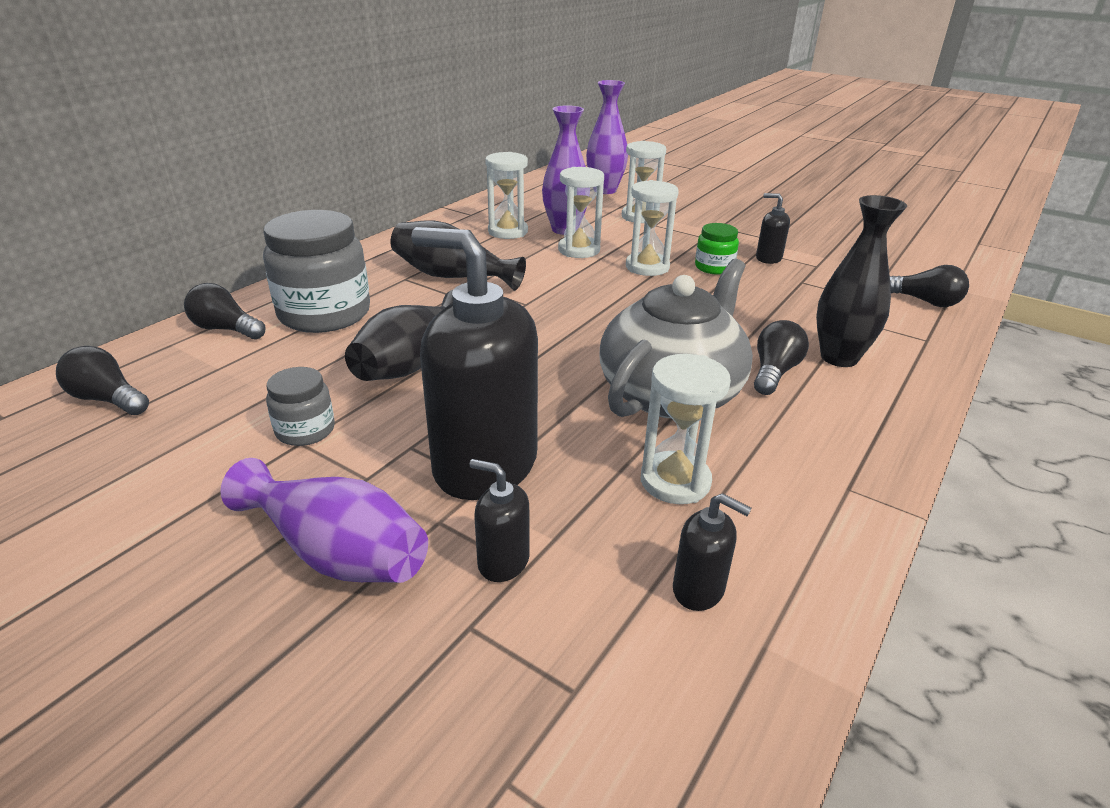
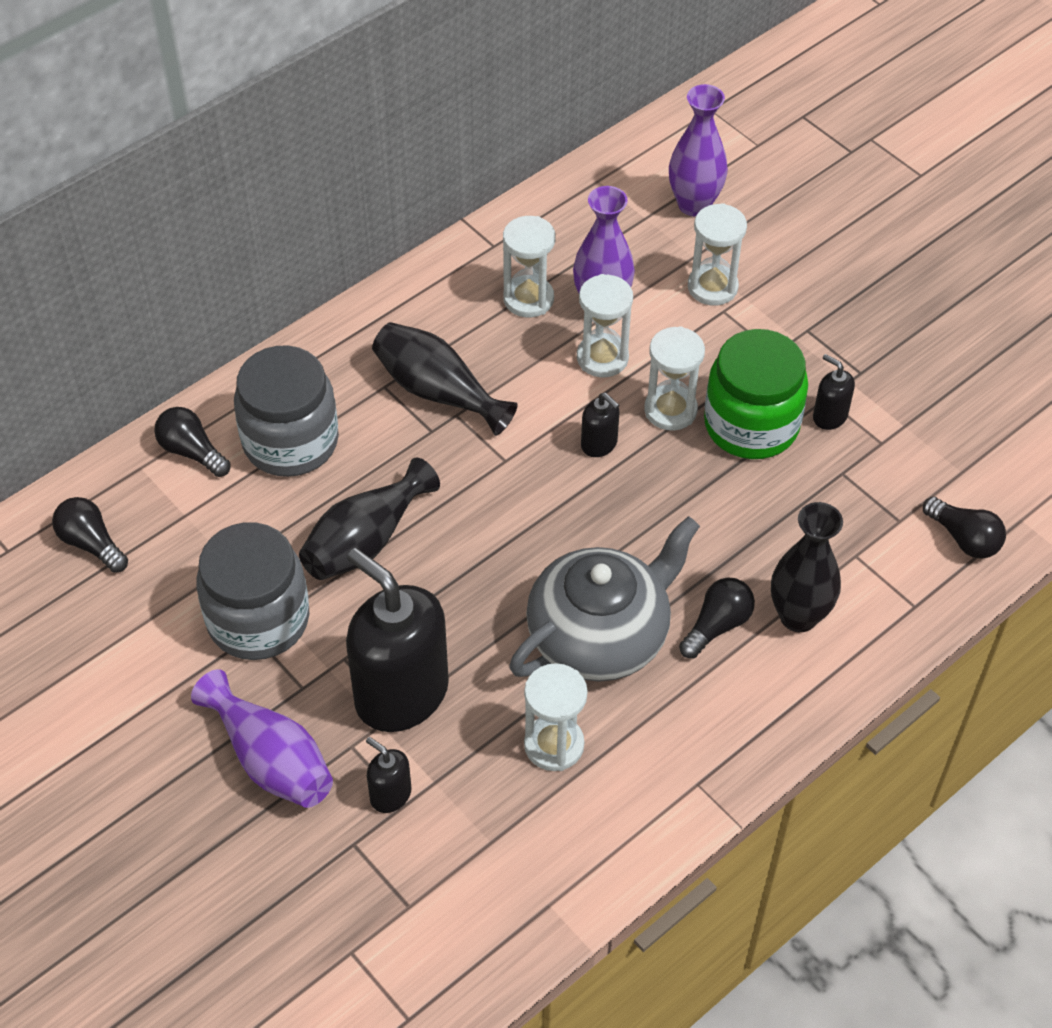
camera: 15 degrees right, 20 degrees up
grey jar [266,367,335,446] -> grey jar [196,522,309,660], size x2.01
black soap dispenser [673,493,752,611] -> black soap dispenser moved to [581,393,620,457]
green jar [695,223,739,275] -> green jar [704,329,808,459], size x2.01

